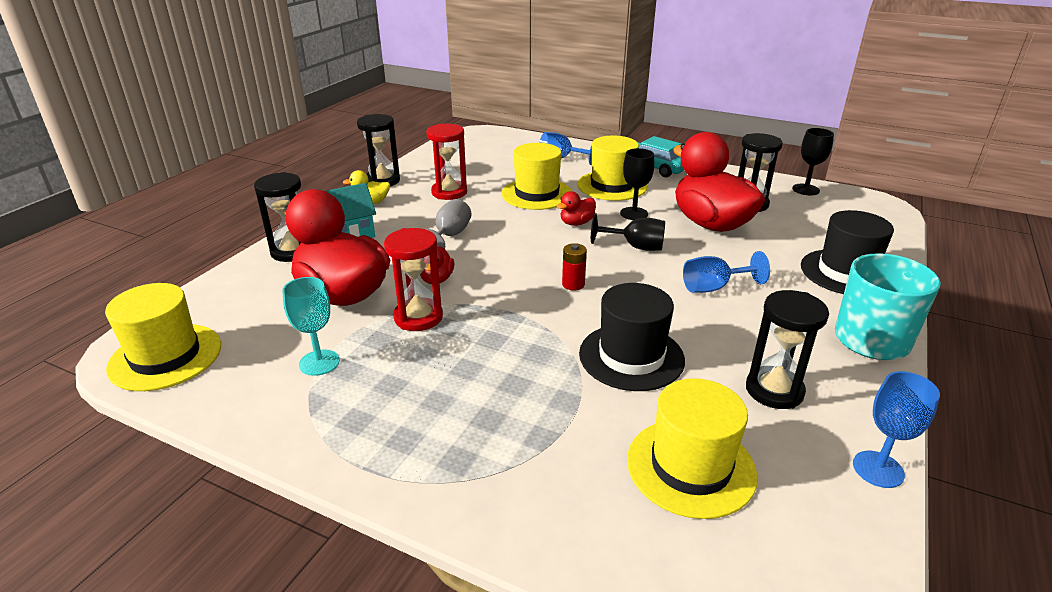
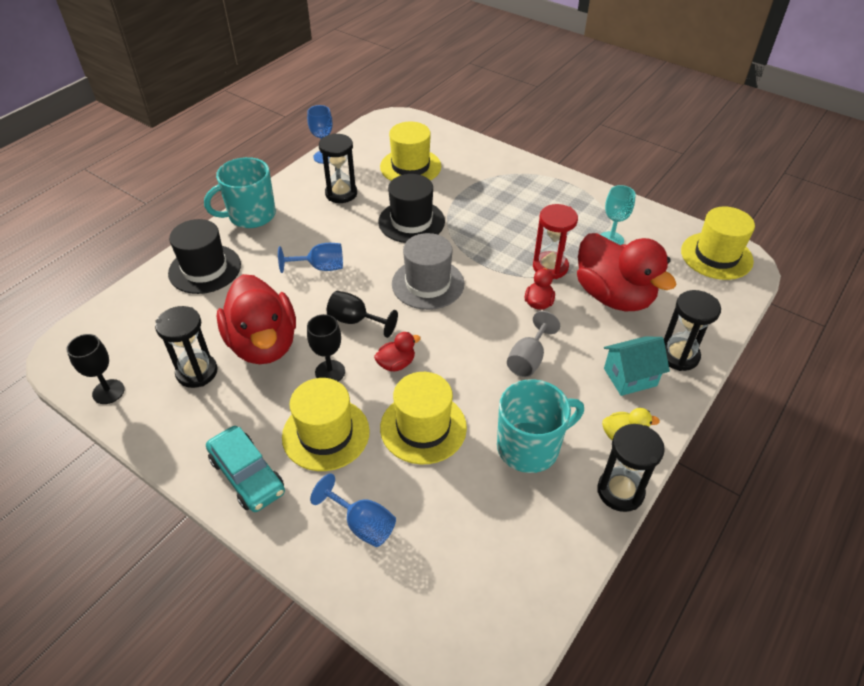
camera: 170 degrees left, 15 degrees up
red hourglass [426,124,467,200] -> turquoise mug [497,379,584,473]
red battery [562,243,587,291] -> grey hat [392,233,464,310]

